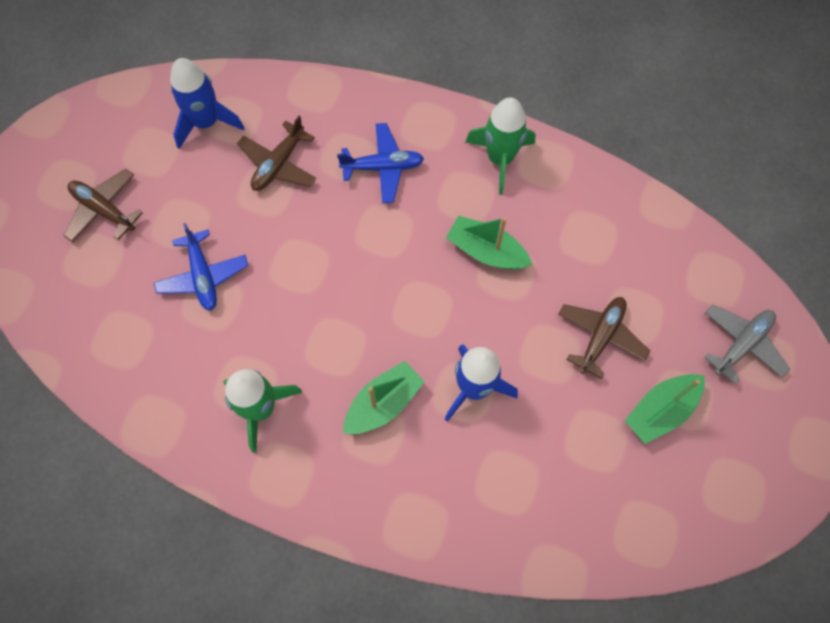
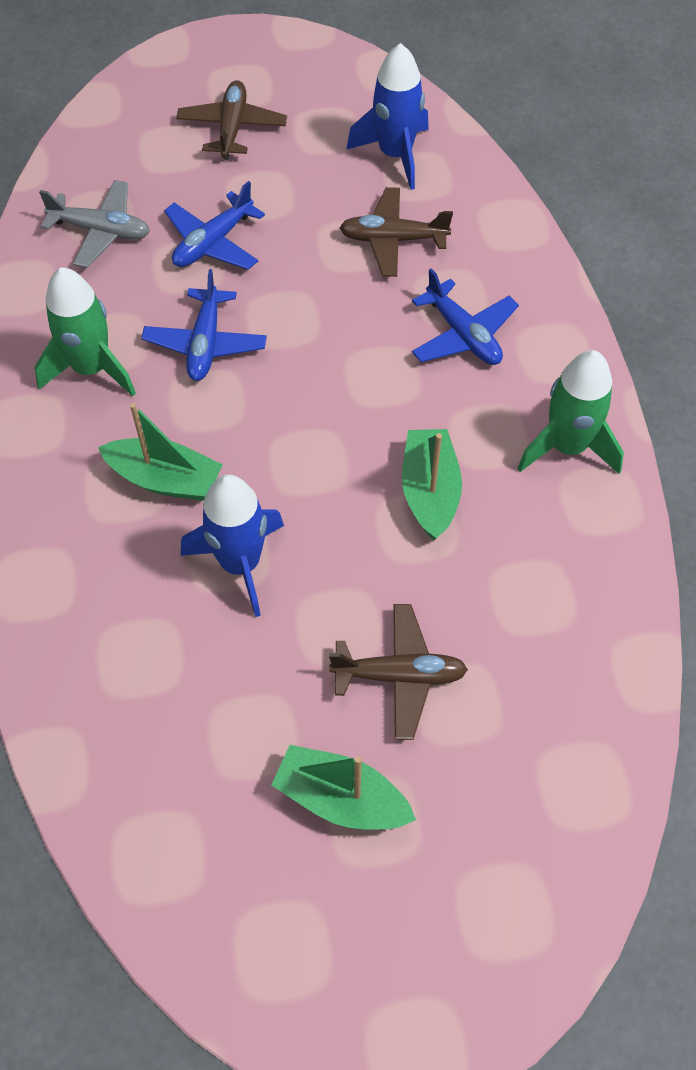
camera: 60 degrees right, 10 degrees down
grey plane [704,304,790,384] -> grey plane moved to [39,180,150,268]
none -> blue plane [141,269,267,381]

